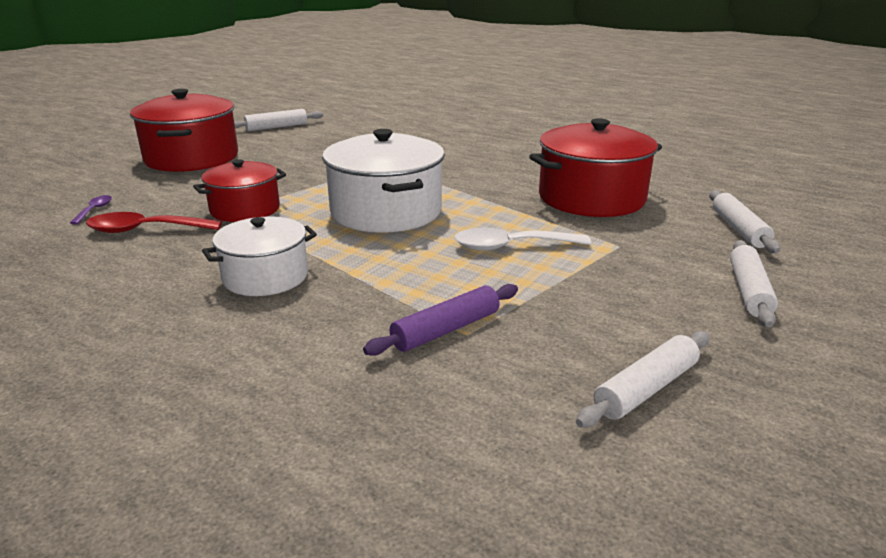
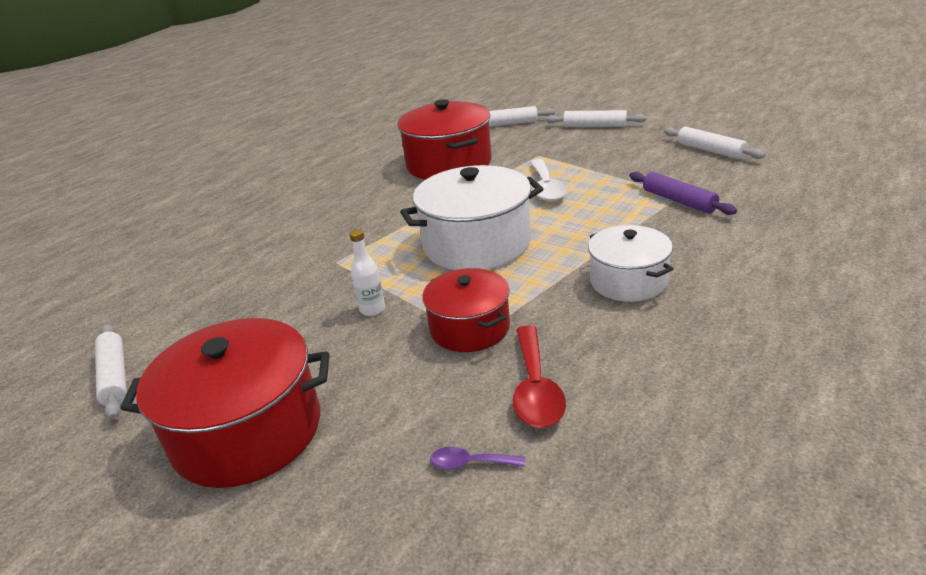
camera: 85 degrees left, 5 degrees up
none -> white bottle [349,229,385,316]

